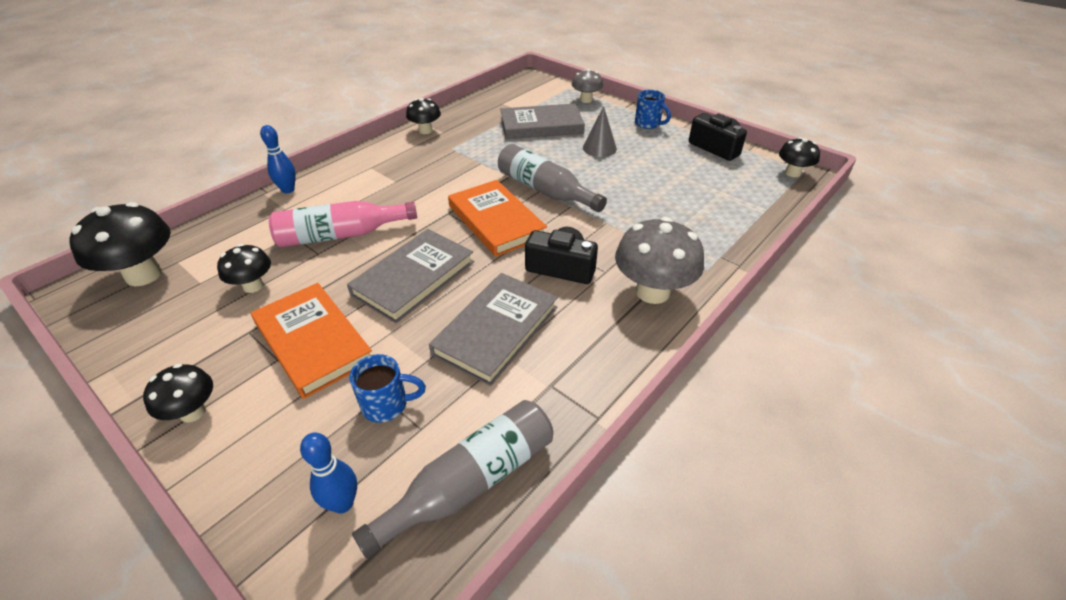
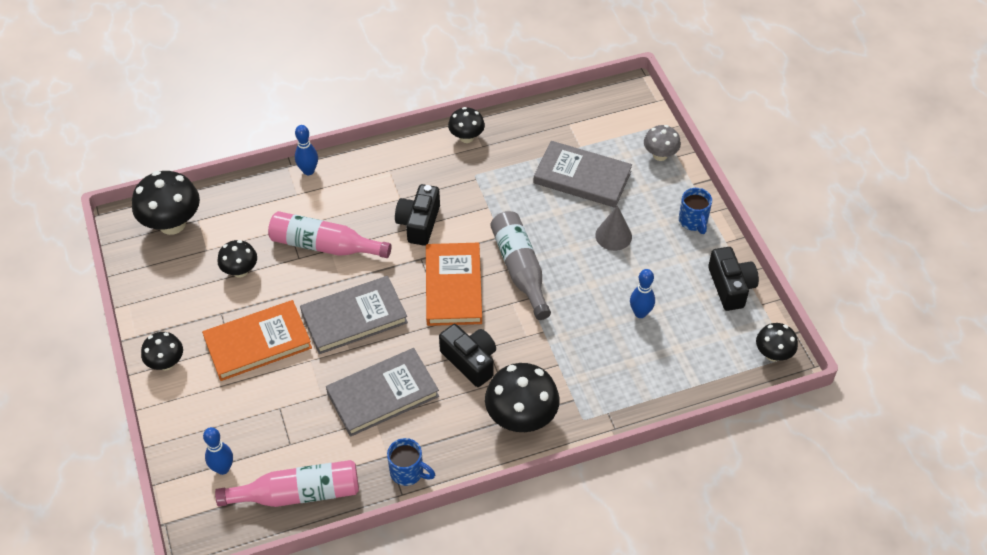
camera: 30 degrees right, 10 degrees up
orange book [251,283,372,399] -> orange book turned 75 degrees clockwise [202,300,312,381]
blue mug [349,354,426,423] -> blue mug moved to [387,438,435,486]
grey bottle [352,400,553,559] -> pink bottle [215,460,359,507]
grey mushroom [615,217,704,304] -> black mushroom [485,363,559,432]
none -> black camera [395,184,440,246]
none -> blue bowling pin [630,269,655,318]

